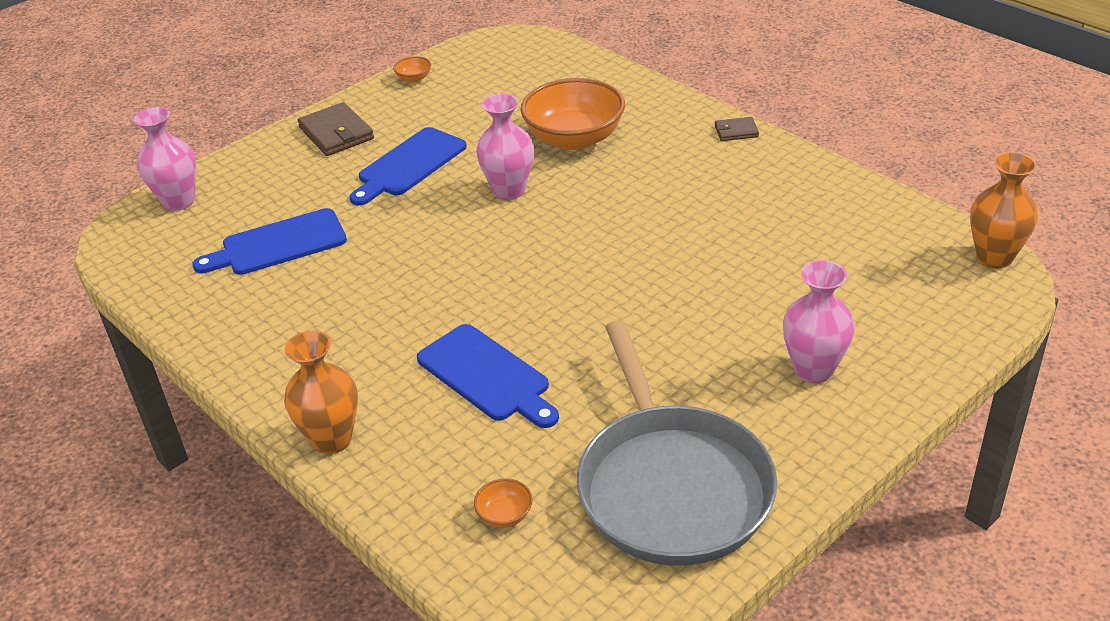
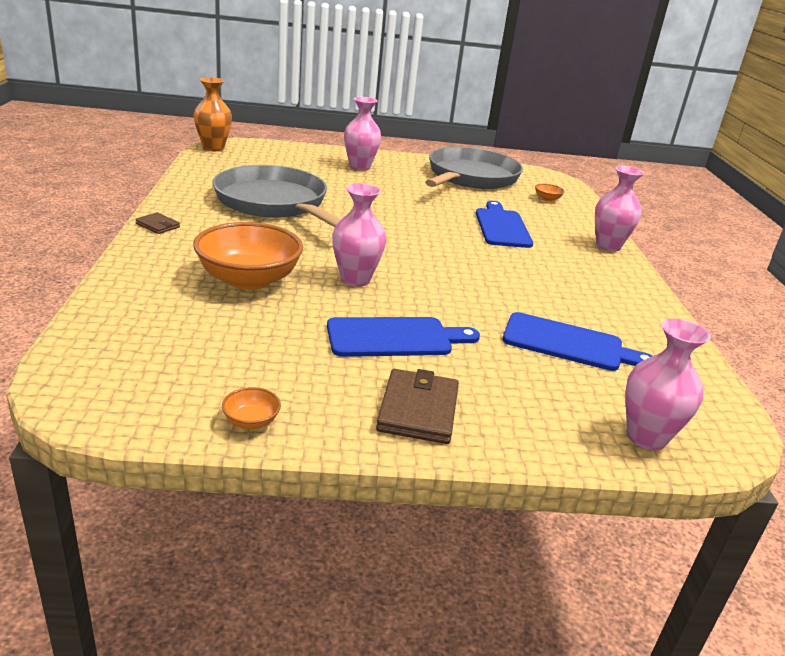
camera: 145 degrees left, 10 degrees down
orange vase [284,331,358,454] -> pink vase [595,166,644,252]
none -> grey pan [213,165,341,227]

